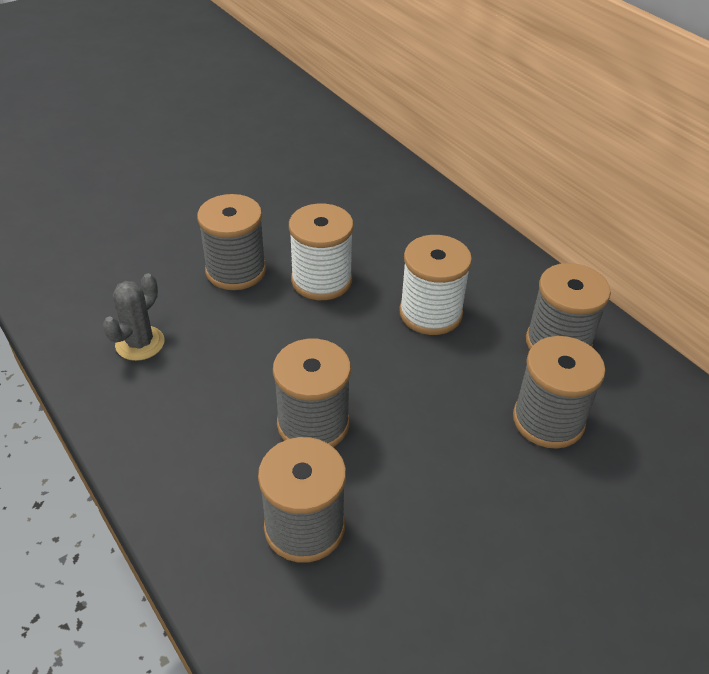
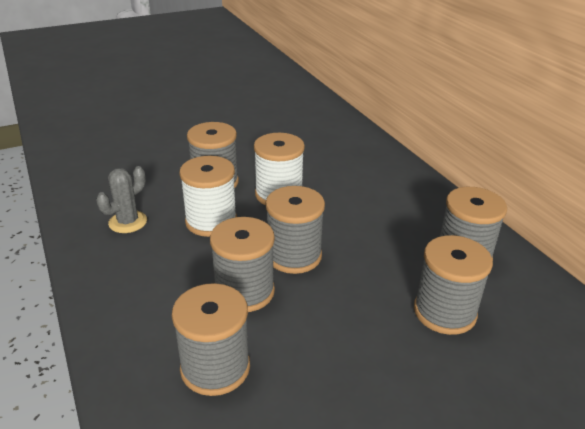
camera: 10 degrees right, 10 degrees down
white spool [399,235,472,335] -> white spool moved to [179,156,237,237]
none -> grey spool [265,186,325,274]

